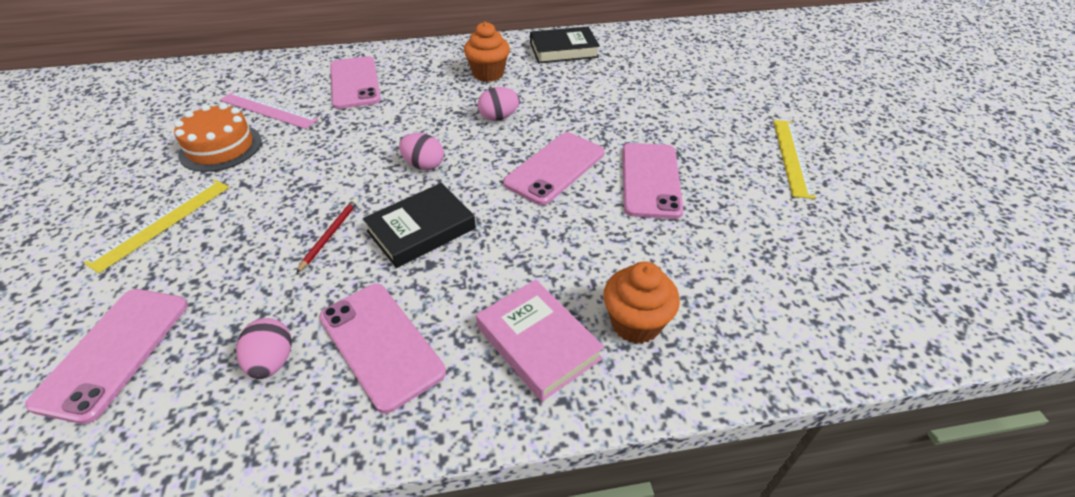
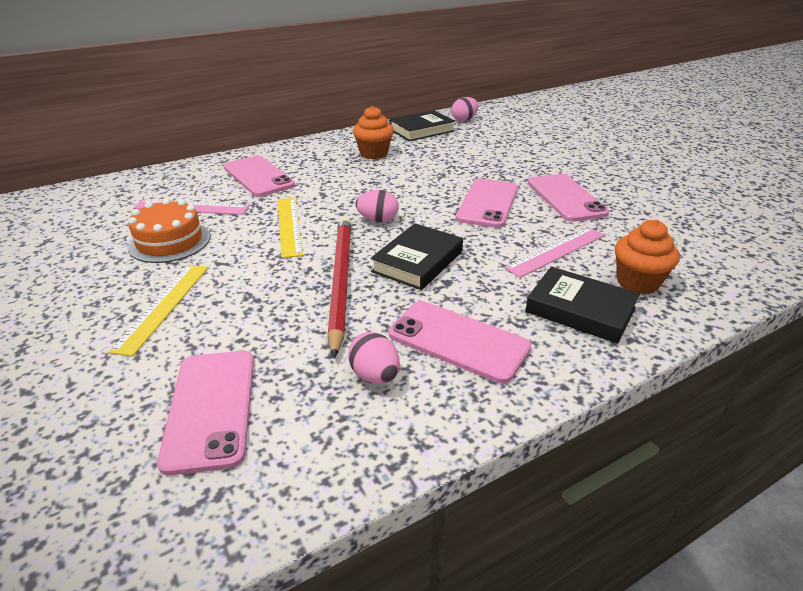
camera: 20 degrees left, 10 degrees down
red pencil [297,199,358,273] -> red pencil [327,216,351,359], size x2.29
pink book [476,280,604,402] -> black book [525,266,640,344]
pink egg [477,87,520,121] -> pink egg moved to [451,97,479,121]
yellow ruler [773,120,816,199] -> yellow ruler moved to [278,198,303,258]
none -> pink ruler [504,227,605,278]

